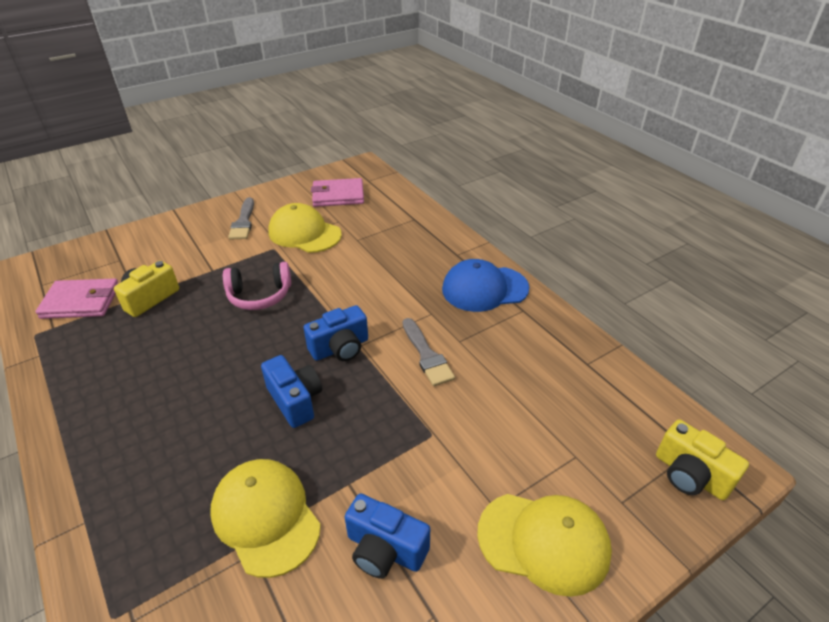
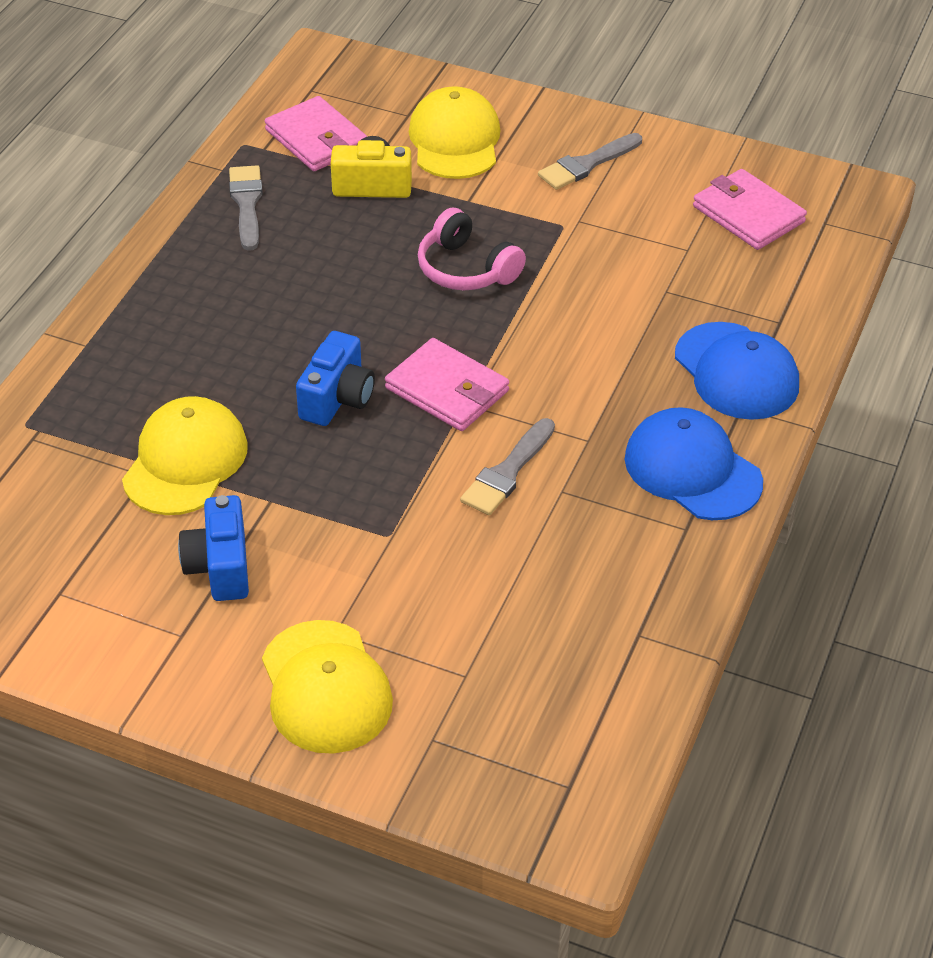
camera: 55 degrees right, 5 degrees up
yellow cap [268,203,342,253] -> yellow cap moved to [409,86,500,179]
blue camera [304,305,368,361] -> pink wallet [385,338,509,431]
yellow camera [656,420,749,500] -> none
none -> grey brush [229,165,263,251]
none -> blue cap [675,322,799,420]

